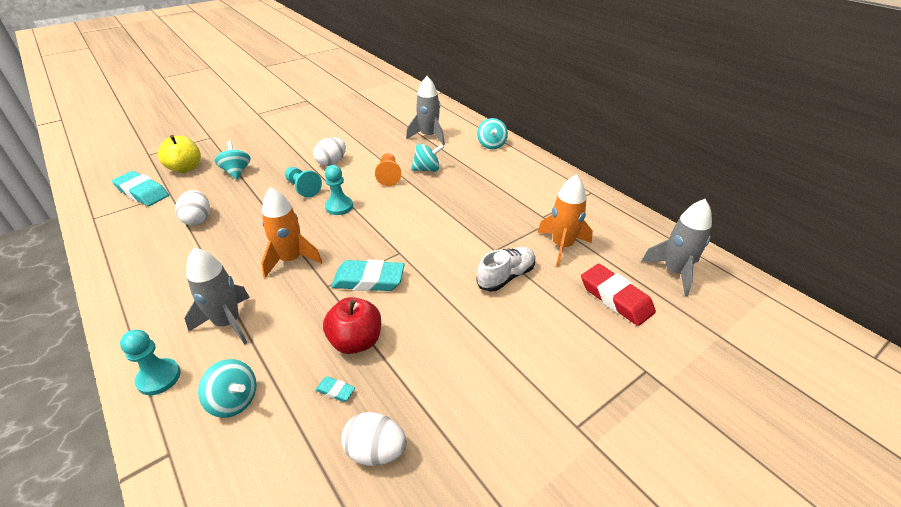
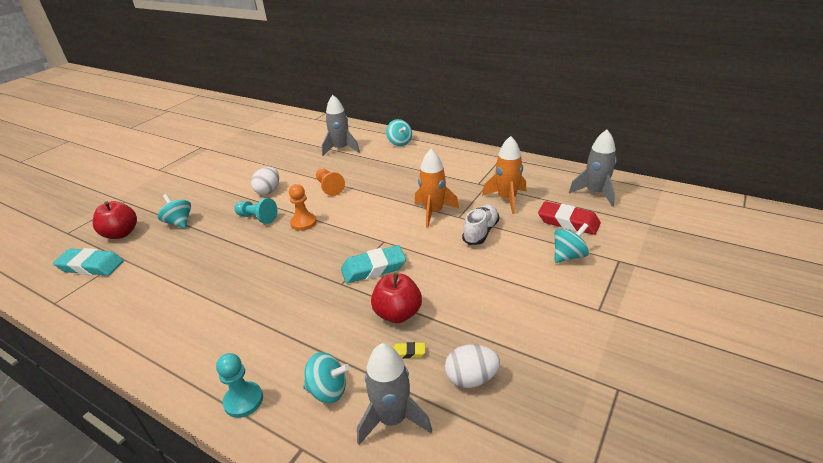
camera: 20 degrees left, 5 degrees down
yellow apple [158,135,201,173] -> red apple [93,201,137,239]
white egg [175,190,210,225] -> none
grey rocket [185,248,250,345] -> grey rocket moved to [357,343,432,445]
orange rocket [261,187,322,278] -> orange rocket moved to [415,149,459,228]
turquoise eraser [315,376,355,402] -> yellow eraser [393,342,425,359]
turquoise pawn [325,165,353,215] -> orange pawn [289,184,317,231]
turquoise spinning top [411,143,444,172] -> turquoise spinning top moved to [554,223,589,263]

